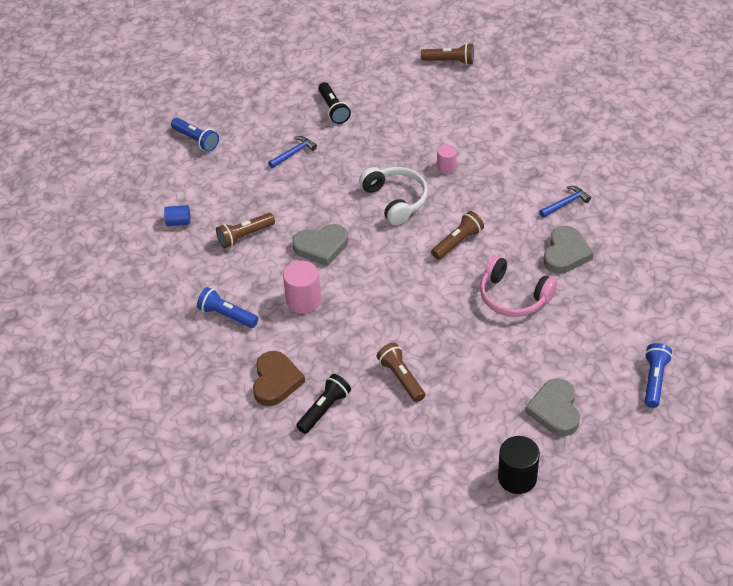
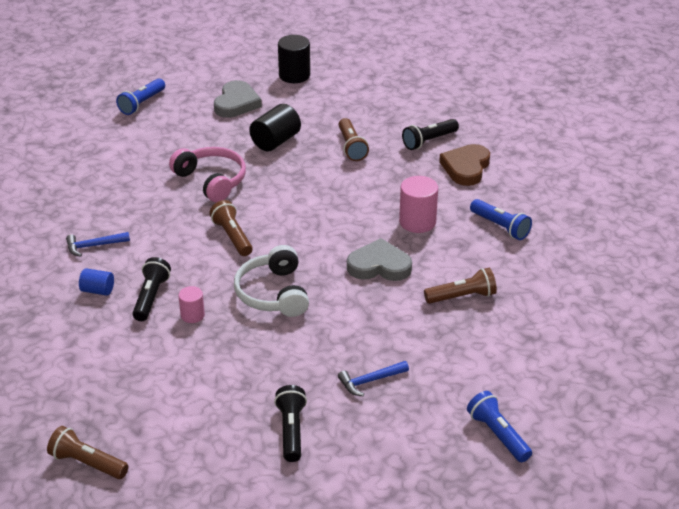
camera: 165 degrees left, 10 degrees down
blue cylinder [164,205,190,226] -> blue cylinder moved to [79,268,114,296]
brown flashlight [431,211,484,260] -> brown flashlight turned 90 degrees clockwise [209,200,253,256]
grey heart [544,226,594,274] -> none
none -> black flashlight [132,257,171,321]
none -> black cylinder [249,104,301,151]

